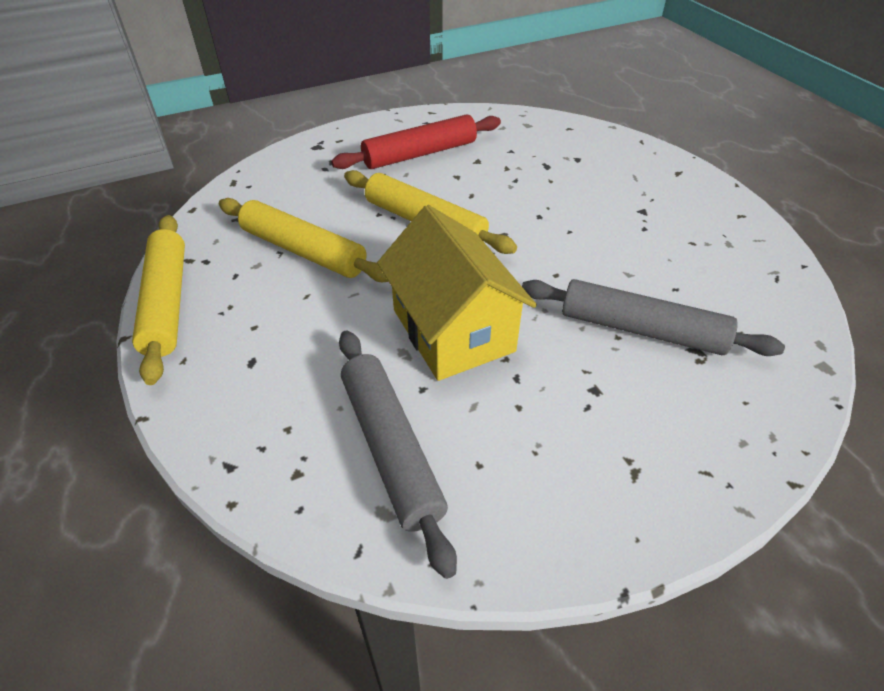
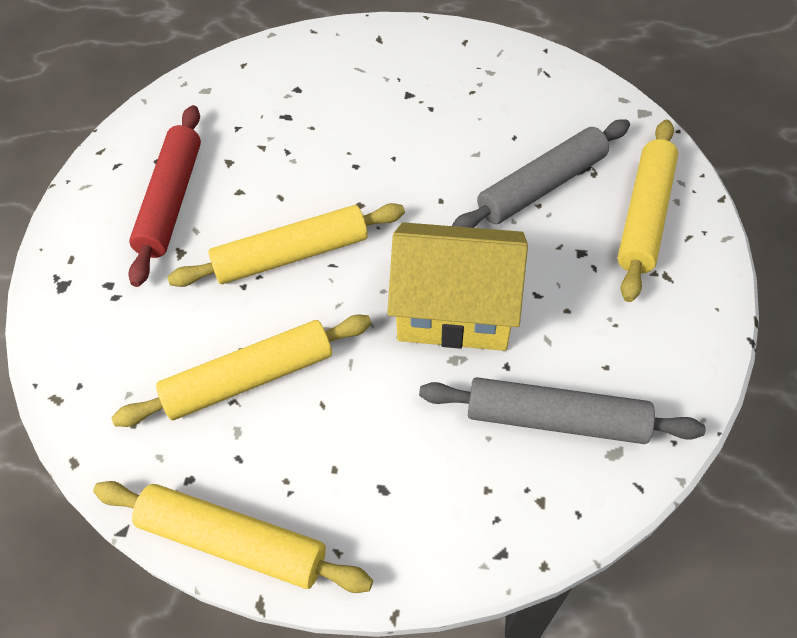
camera: 55 degrees left, 10 degrees up
none -> yellow rolling pin [617,120,678,302]

